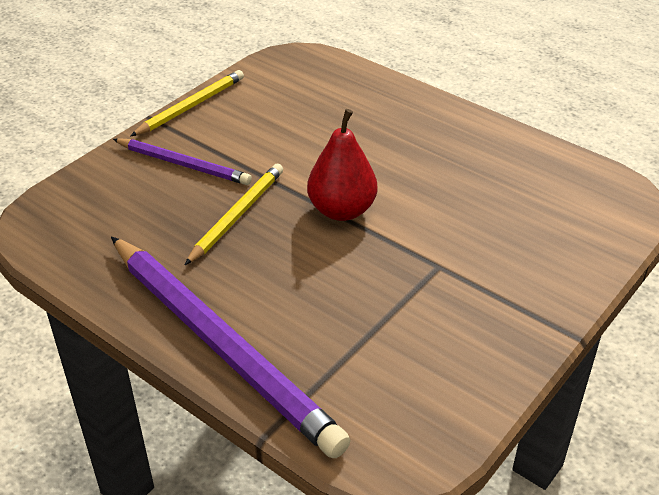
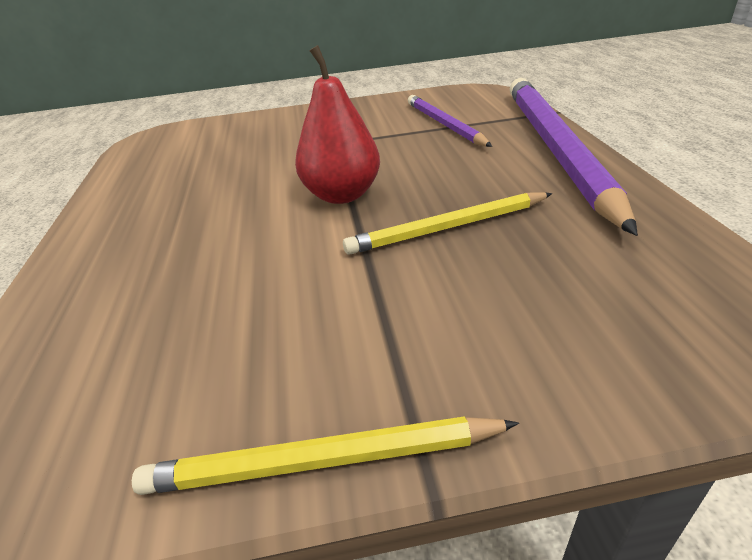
camera: 135 degrees left, 5 degrees down
purple pencil [113,138,252,185] -> purple pencil moved to [408,95,492,147]

